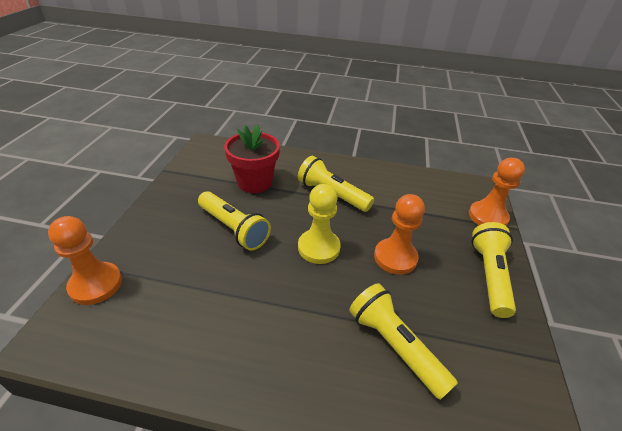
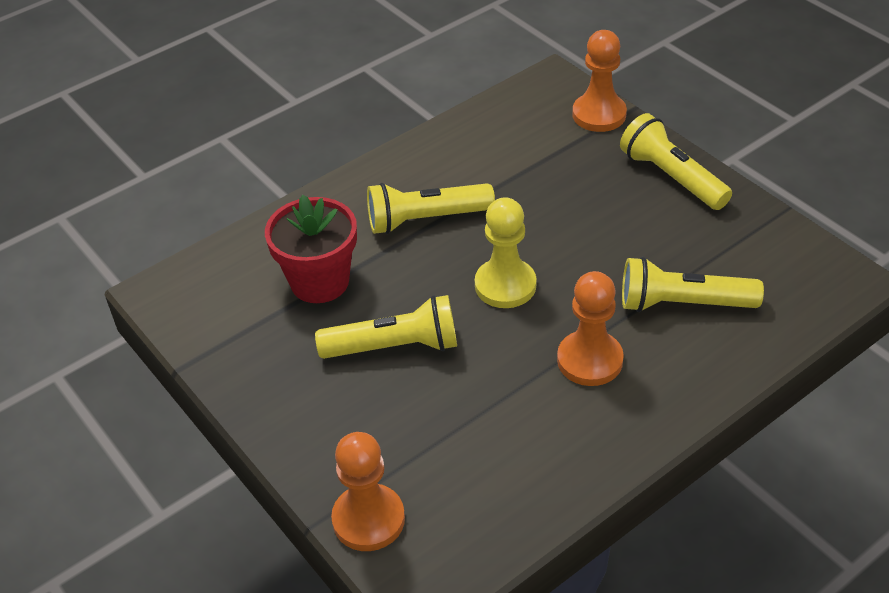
camera: 45 degrees left, 5 degrees up
orange pawn [374,194,425,275] -> orange pawn moved to [557,271,624,386]

